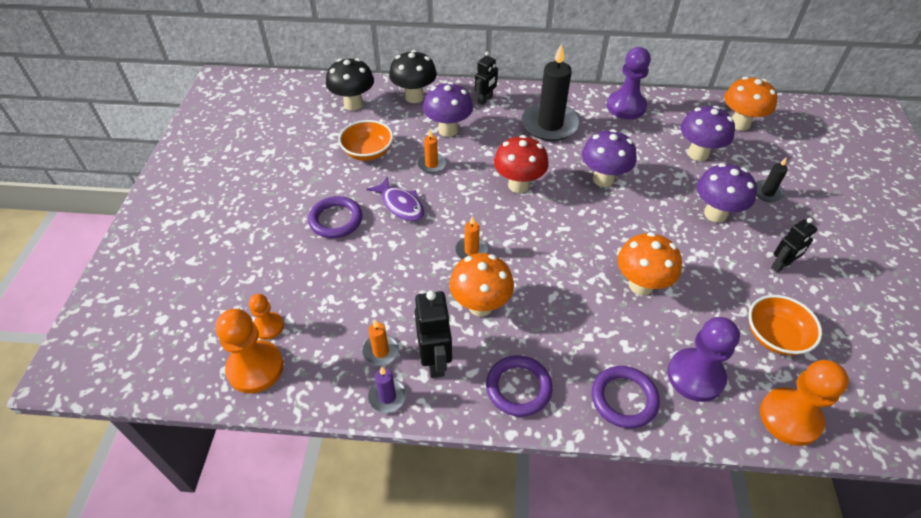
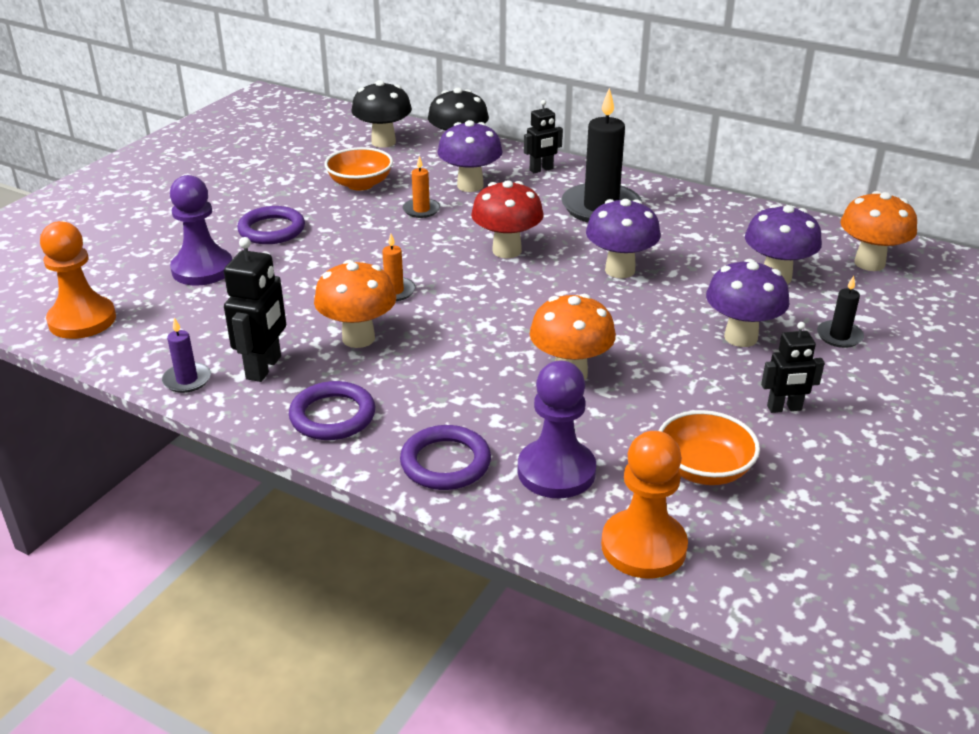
camera: 25 degrees right, 15 degrees down
orange pawn [249,294,284,340] -> none
orange candle [362,320,399,366] -> none
purple fish [367,176,425,221] -> none
purple pawn [607,47,651,119] -> purple pawn moved to [170,175,232,286]

